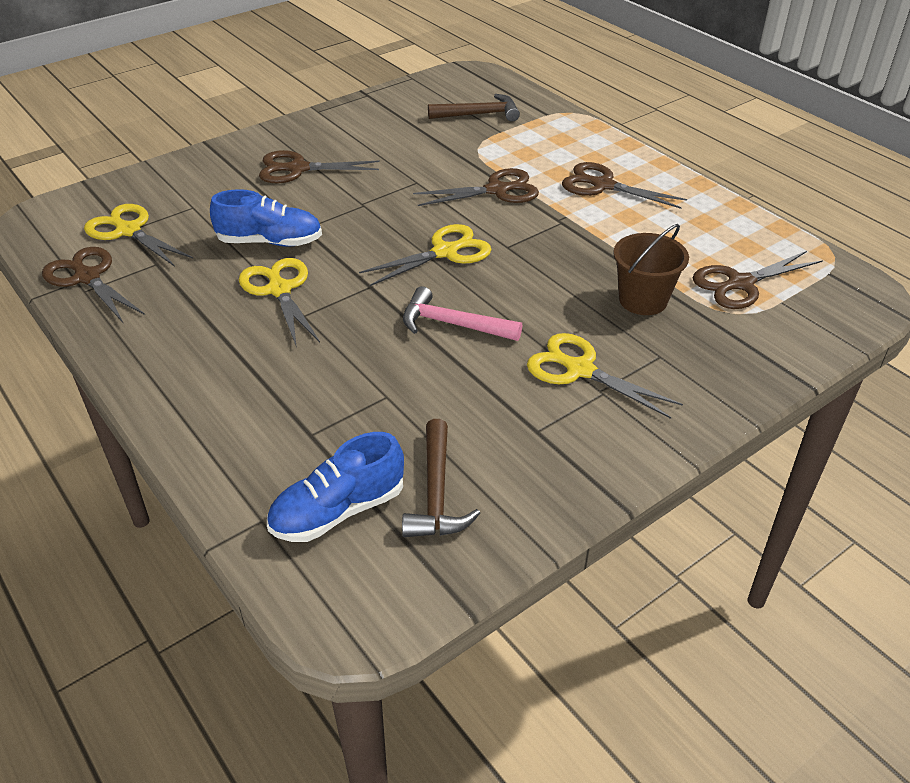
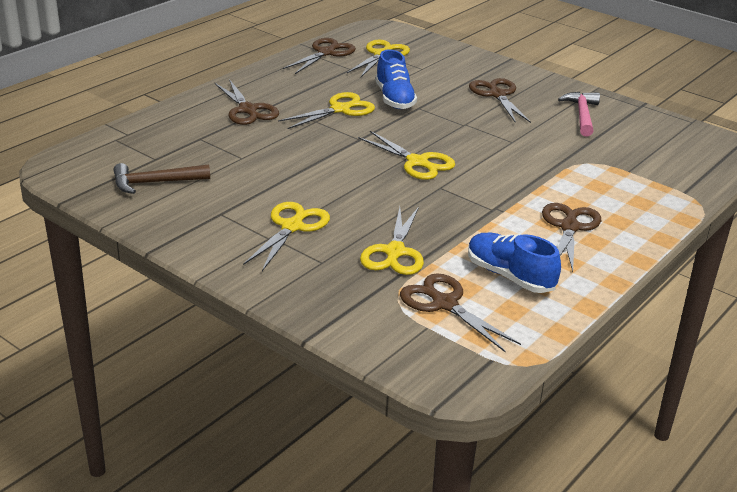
camera: 75 degrees right, 10 degrees down
blue shoe [267,432,404,542] -> blue shoe moved to [468,233,561,293]
pink hammer [403,286,522,341] -> pink hammer moved to [558,92,600,137]
brown scissors [413,168,539,206] -> brown scissors moved to [215,79,279,125]
brown hammer [428,94,520,122] -> none
brown bucket [613,224,689,315] -> yellow scissors [360,207,424,275]

